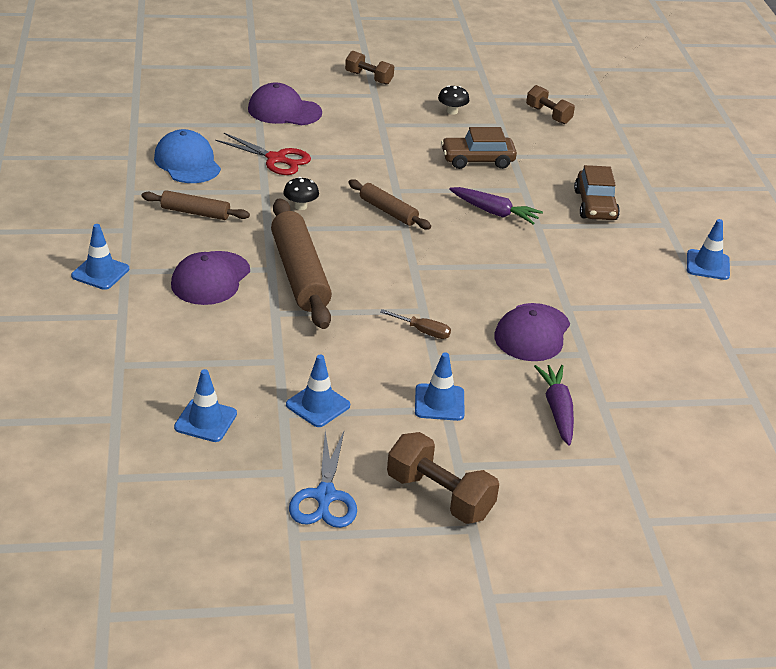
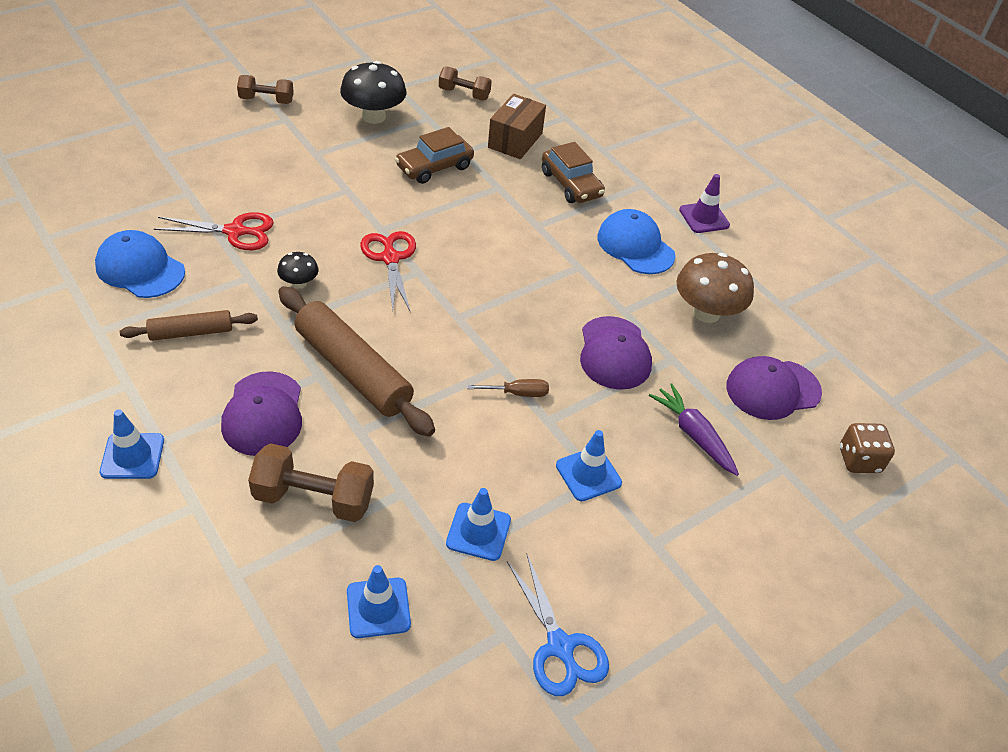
camera: 30 degrees left, 10 degrees up
purple cap [248,83,322,125] -> purple cap moved to [726,356,822,420]
brown rolling pin [348,179,431,230] -> red scissors [361,231,416,311]
brown dumbbell [387,432,499,524] -> brown dumbbell moved to [248,443,374,522]
black mushroom [438,85,470,115] -> black mushroom [340,61,406,124], size x1.93
purple carrot [449,187,543,225] -> none
blue traffic cone [687,219,730,280] -> purple traffic cone [679,174,730,233]
none -> brown box [488,94,546,159]
none -> blue cap [597,209,676,274]
none -> brown mushroom [676,253,754,323]
none -> brown dice [840,423,895,473]

